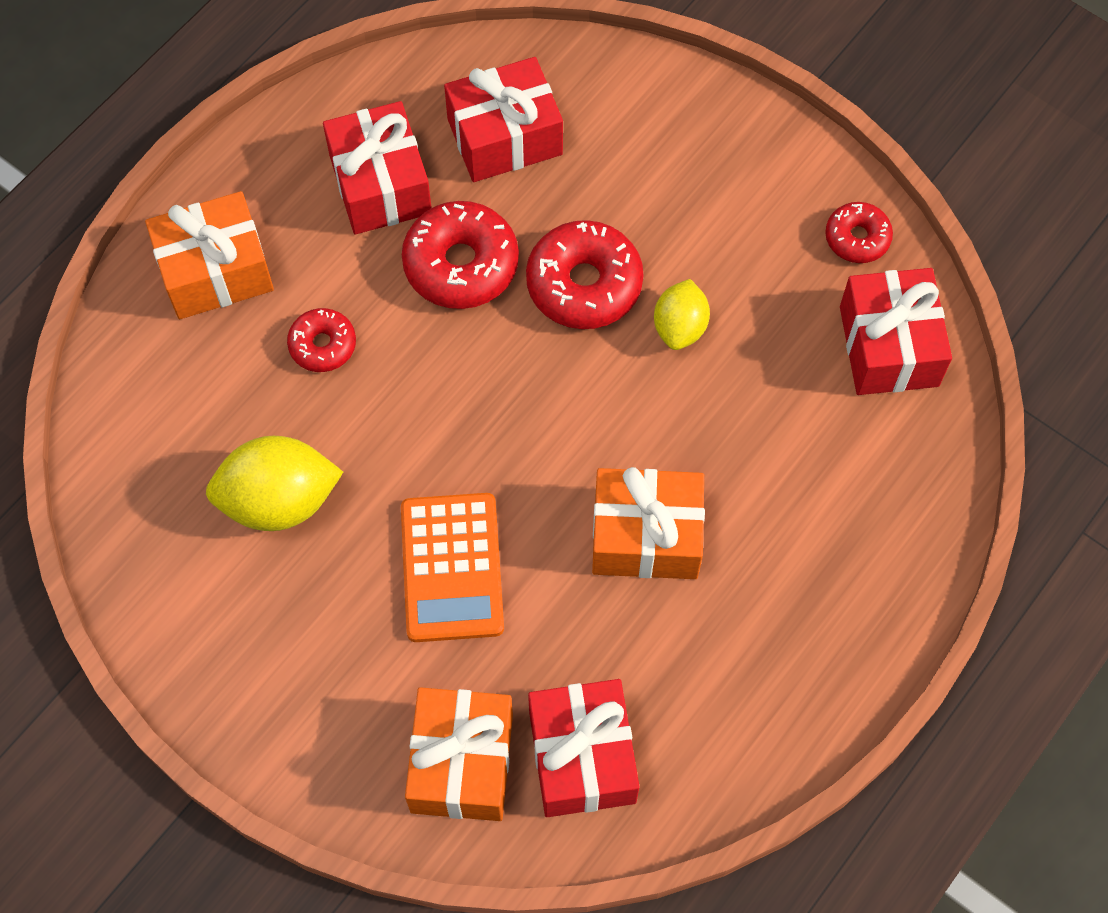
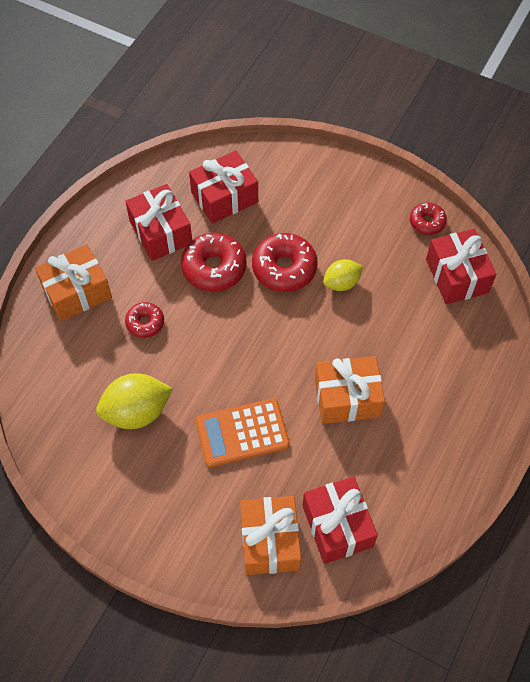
camera: 10 degrees left, 5 degrees down
orange calculator [401,493,504,642] -> orange calculator turned 90 degrees clockwise [196,398,290,467]
yellow lemon [654,279,710,350] -> yellow lemon turned 60 degrees clockwise [323,259,363,291]

